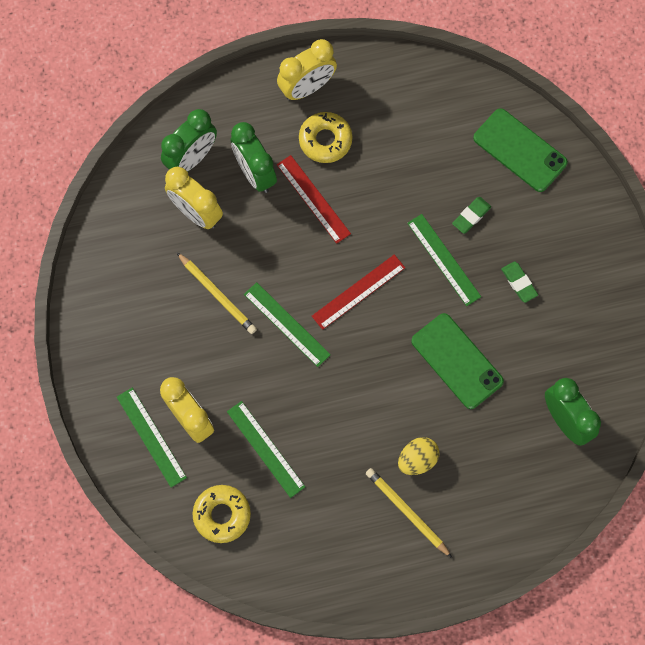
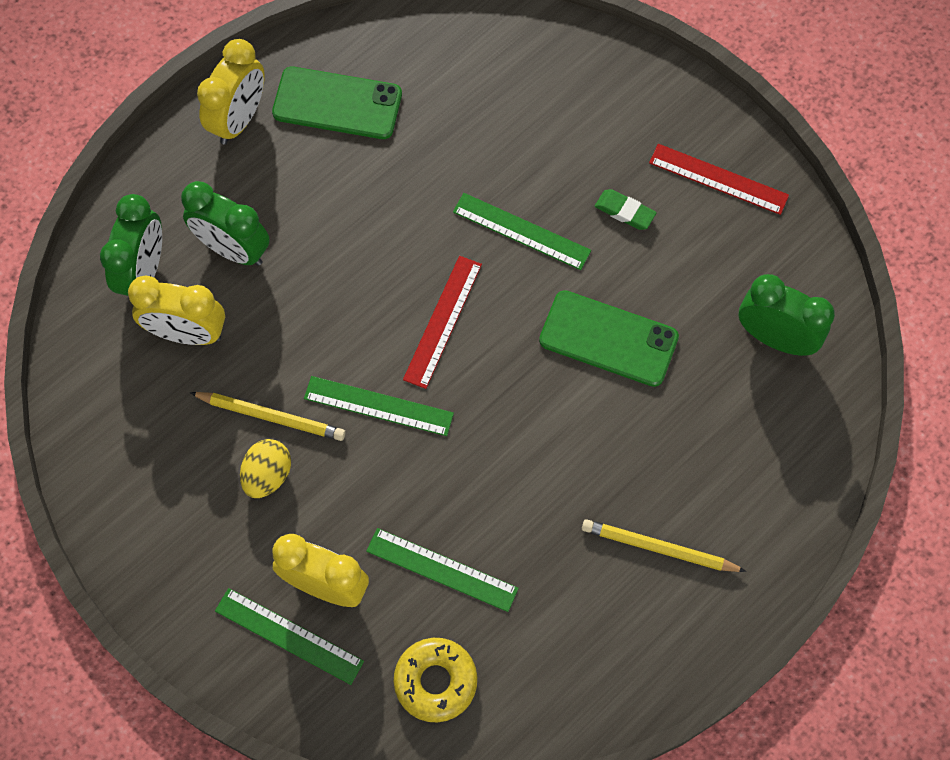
camera: 30 degrees left, 5 degrees down
red ruler [277,155,351,244] -> red ruler moved to [649,144,789,215]
yellow donut [299,112,353,163] -> none
yellow egg [398,437,440,475] -> yellow egg moved to [240,439,291,498]
green eraser [452,197,491,234] -> none
green phone [473,108,568,192] -> green phone moved to [272,67,402,139]

